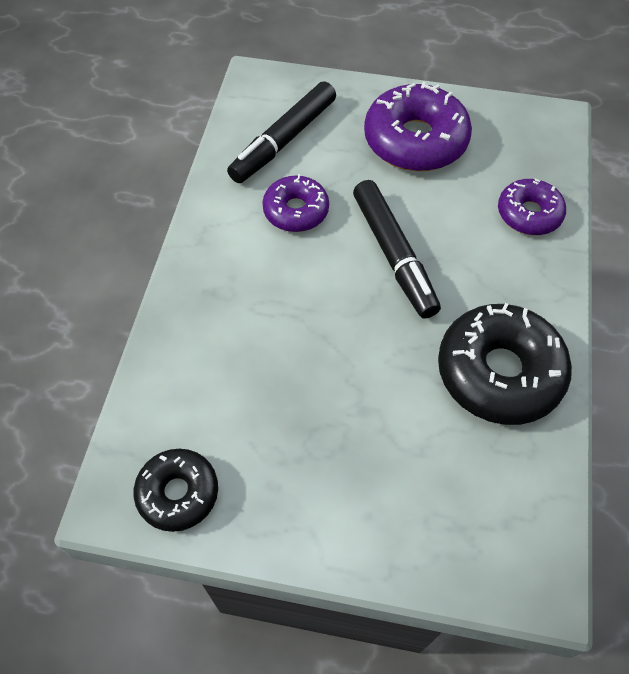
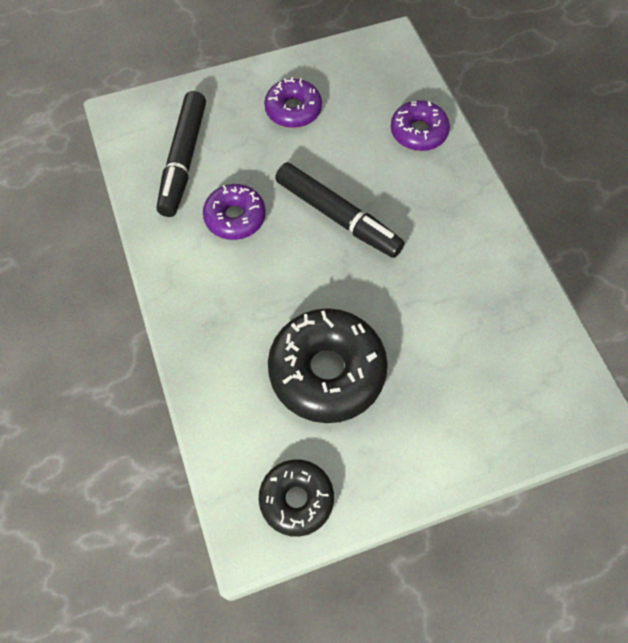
camera: 30 degrees left, 5 degrees up
purple donut [364,82,472,171] -> purple donut [264,77,322,128], size x0.59
black donut [438,303,572,425] -> black donut moved to [268,308,388,423]

